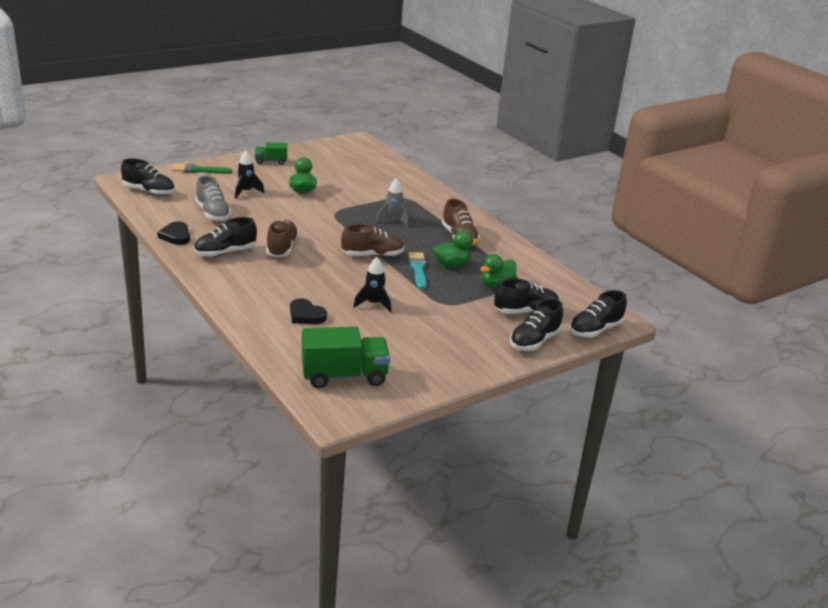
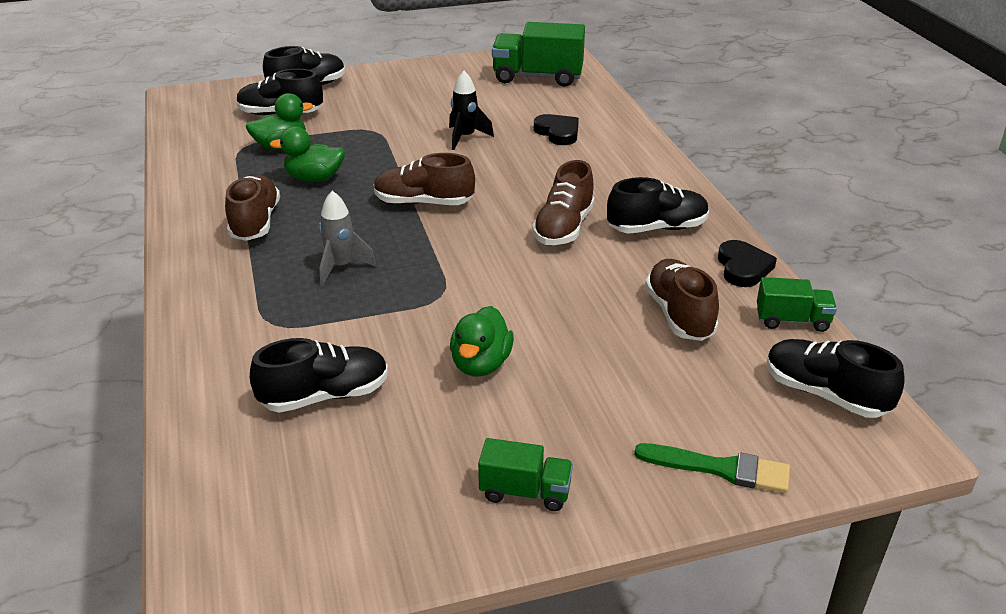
camera: 160 degrees left, 5 degrees up
grey shoe [195,176,232,221] -> brown shoe [645,259,719,341]
black rocket [235,150,265,198] -> none
turquoise brush [408,252,426,289] -> none
black shoe [570,290,627,337] -> black shoe moved to [250,338,388,413]
none -> green truck [757,277,837,332]

